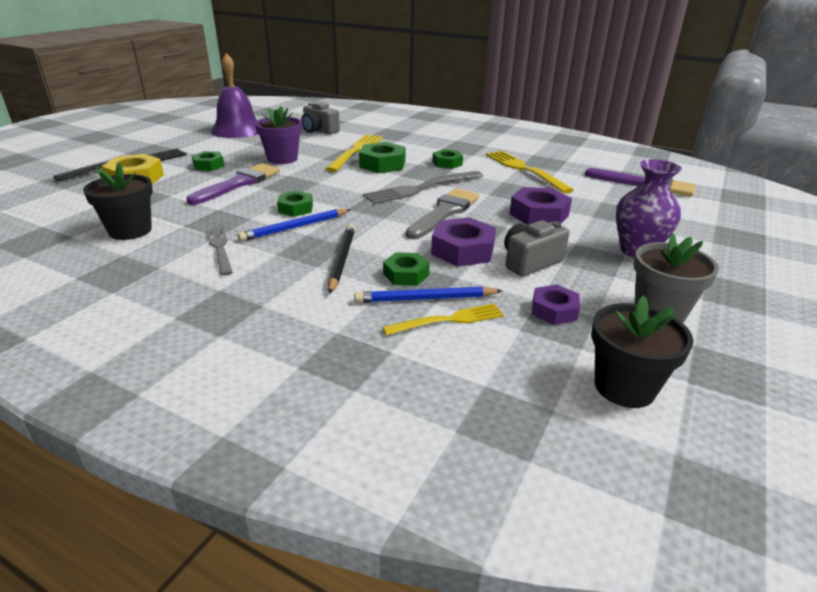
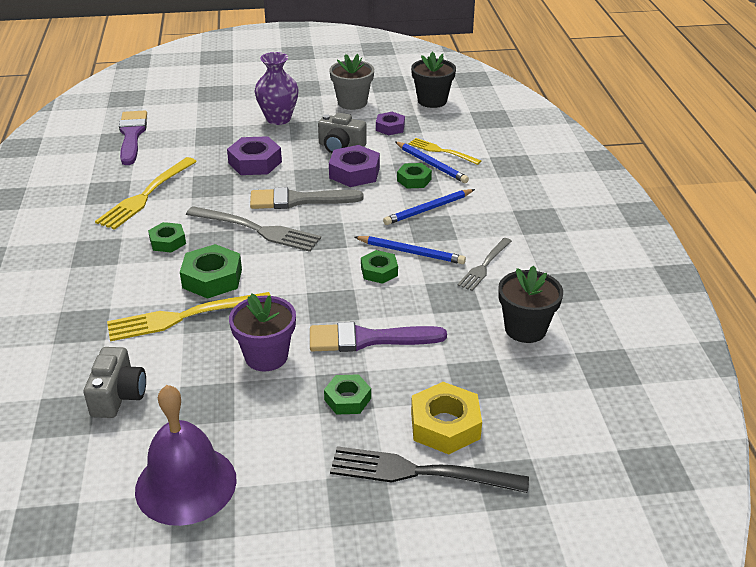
camera: 125 degrees left, 5 degrees up
black pencil [328,224,355,294] -> blue pencil [383,189,475,225]

